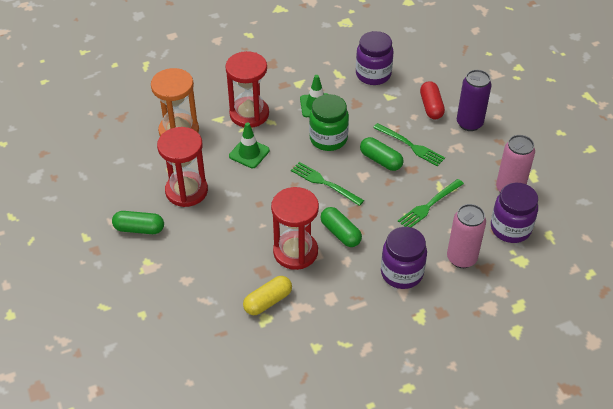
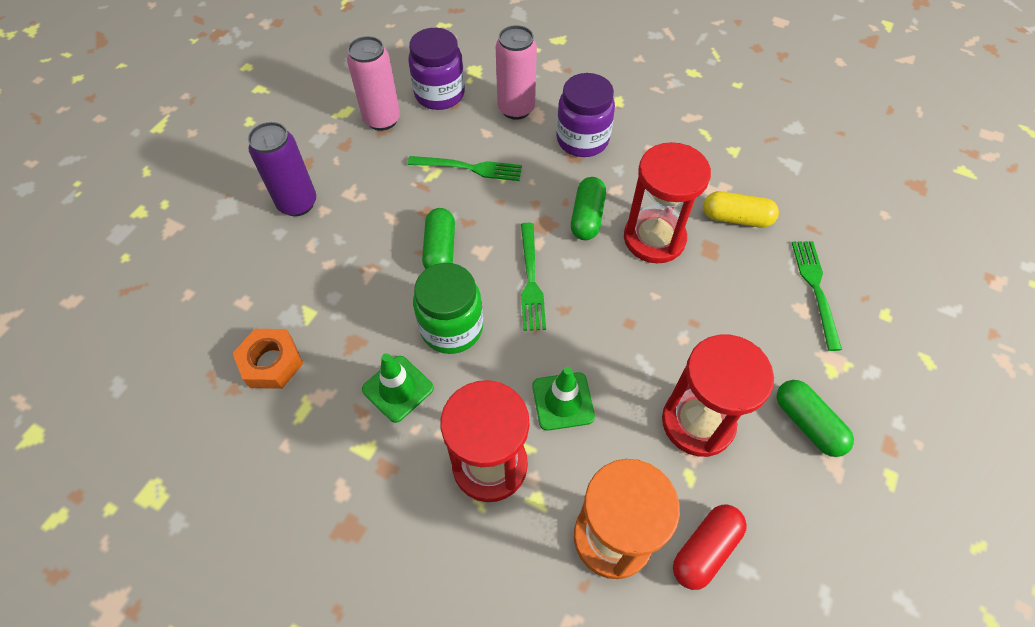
camera: 130 degrees left, 10 degrees up
purple jar [356,31,394,85] -> orange nut [233,329,303,389]
green fork [373,123,445,166] -> green fork moved to [792,241,842,351]
red capsule [420,81,445,119] -> red capsule moved to [673,505,747,590]

